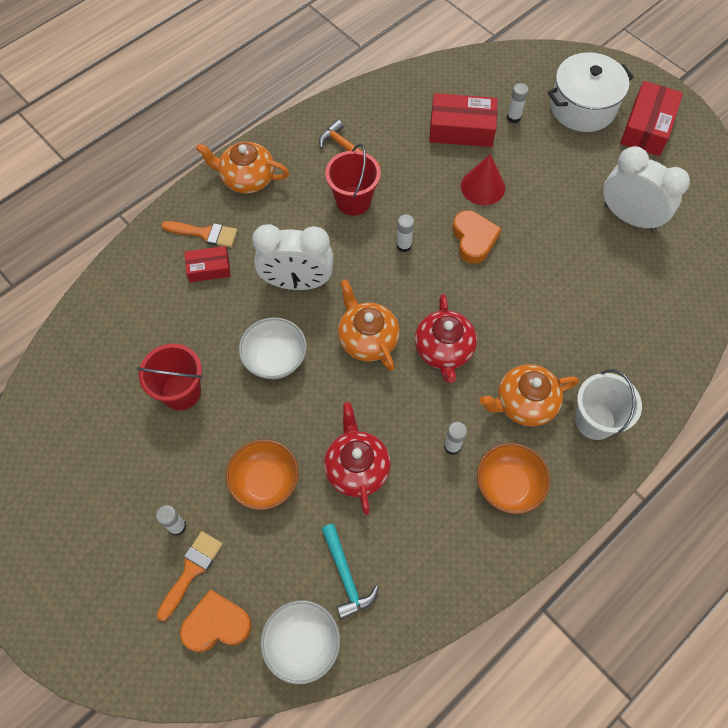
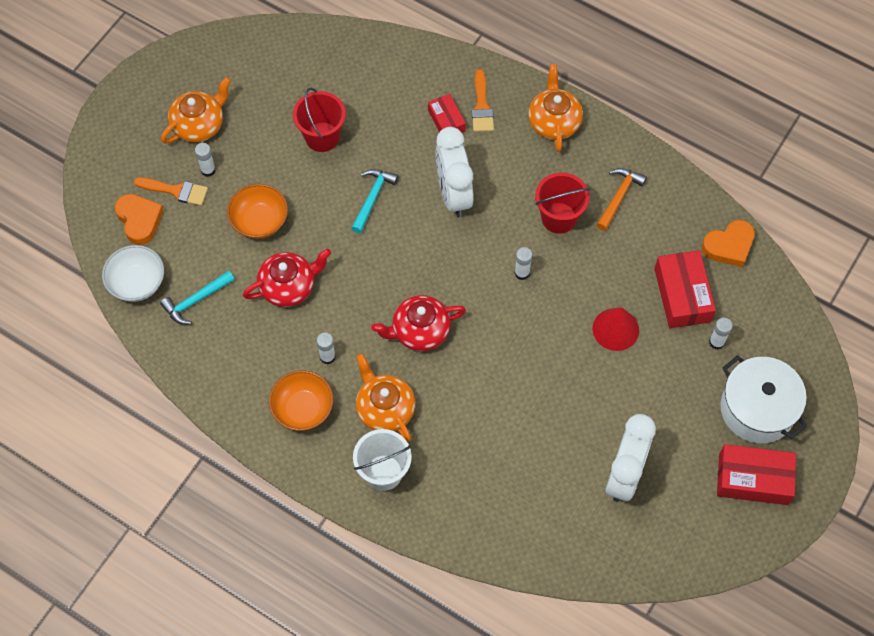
camera: 75 degrees right, 0 degrees up
white bowl [239,317,307,379] -> turquoise hammer [351,169,398,233]
orange teapot [338,279,400,371] -> orange teapot moved to [161,77,231,144]
orange heart [452,211,501,264] -> orange heart moved to [702,220,755,267]

